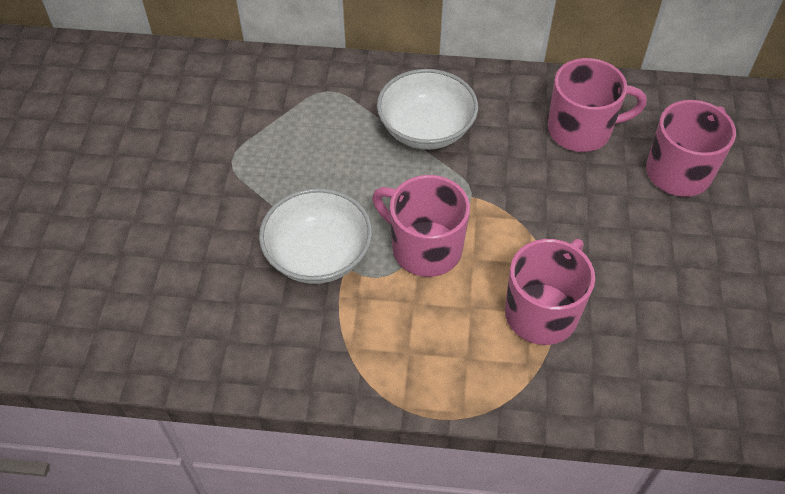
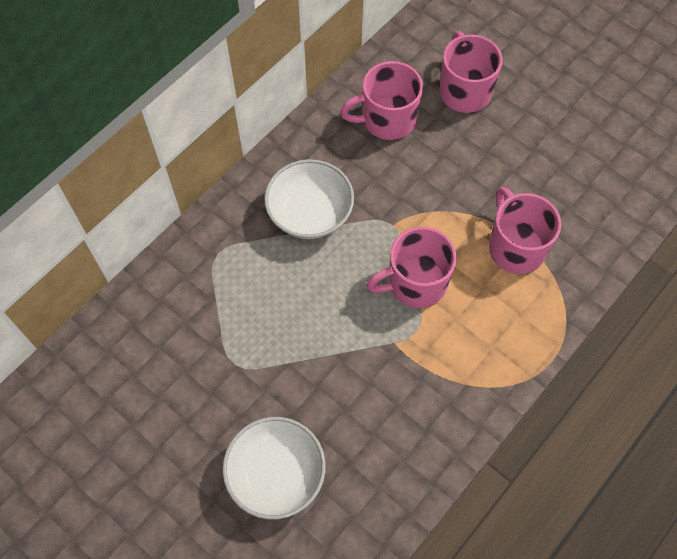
camera: 55 degrees left, 10 degrees up
white bowl [259,188,372,284] -> white bowl moved to [222,417,326,520]
pink mug [548,58,647,152] -> pink mug turned 135 degrees counterclockwise [340,61,423,140]

